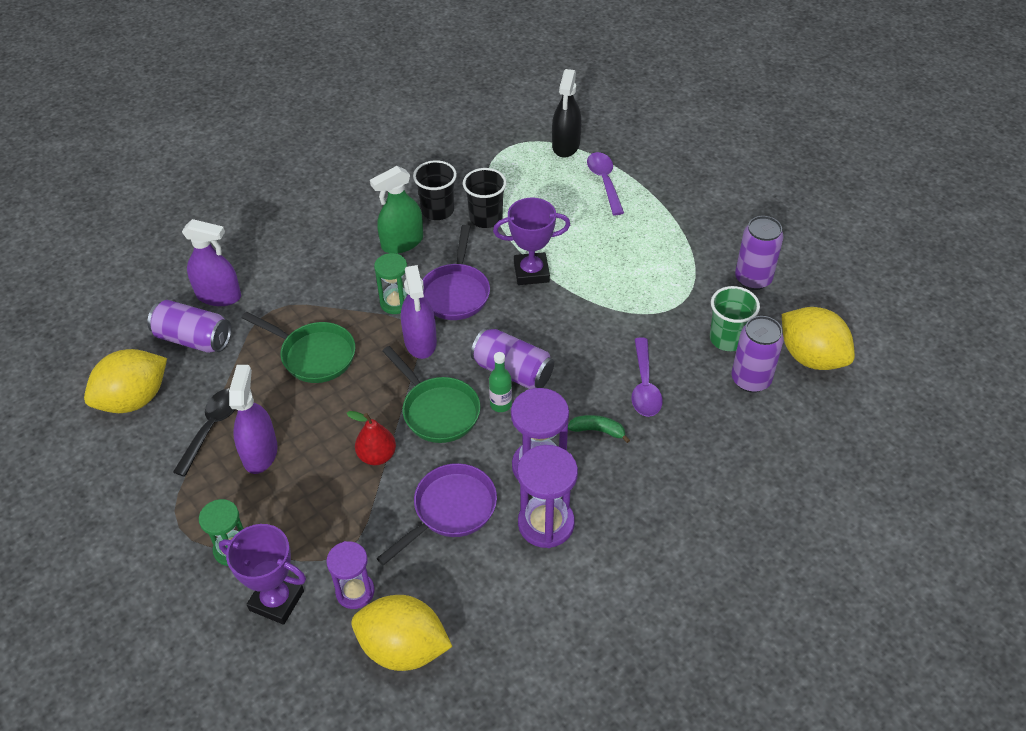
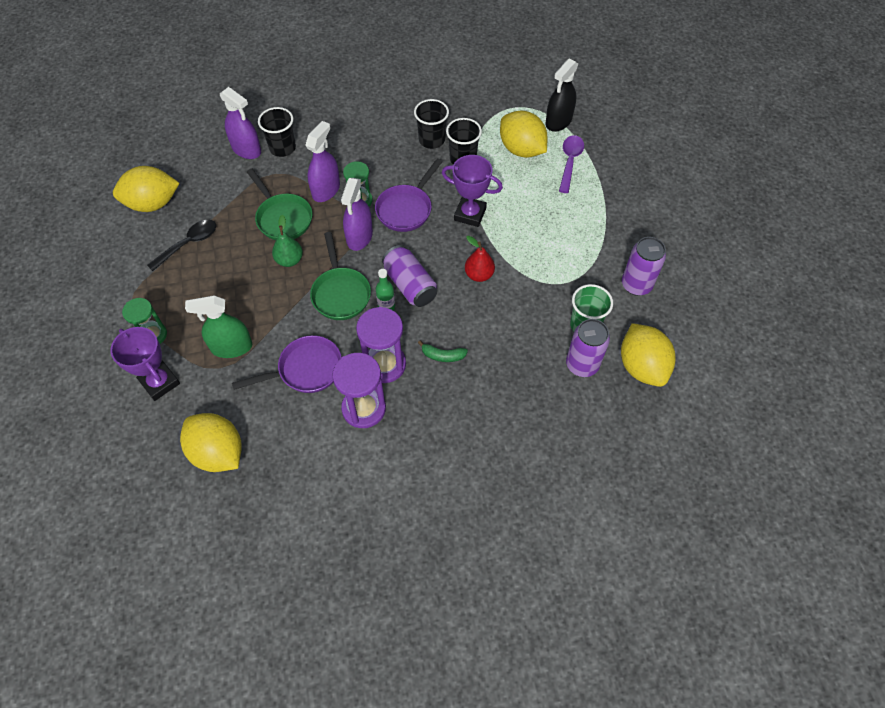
camera: 25 degrees right, 10 degrees up
purple can [147,300,231,353] -> none
purple spray bottle [229,365,278,474] -> purple spray bottle moved to [305,121,340,202]
purple hourglass [326,541,375,609] -> none
red pear [347,411,396,465] -> red pear moved to [465,236,495,282]
green spray bottle [370,166,423,254] -> green spray bottle moved to [185,295,252,358]
green banana [568,415,630,443] -> green banana turned 150 degrees clockwise [418,341,468,362]
purple spoon [631,338,663,417] -> none
none -> black cup [258,107,296,157]
none -> green pear [272,215,303,267]
none -> yellow lemon [500,111,548,158]

